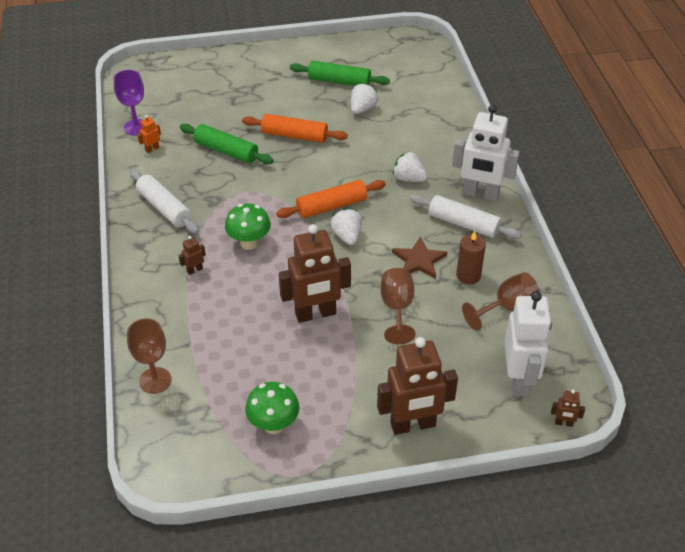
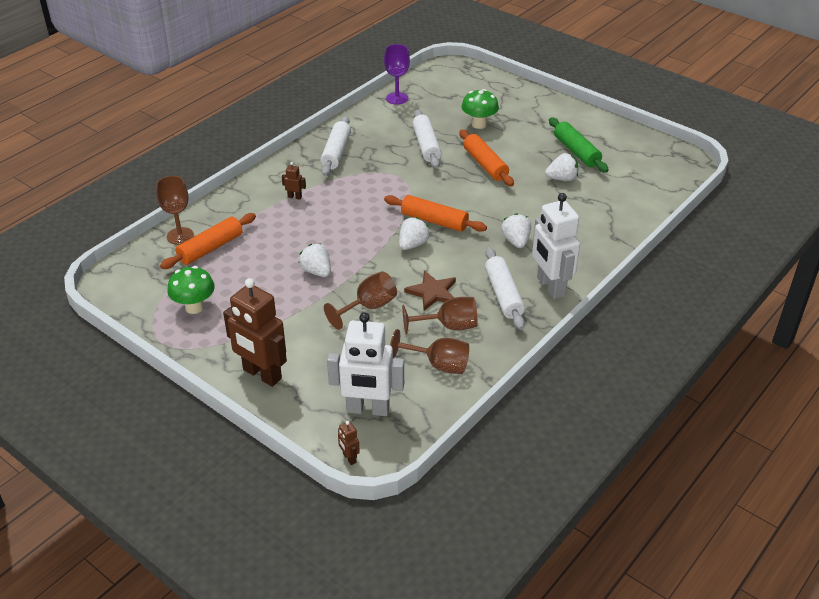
camera: 50 degrees right, 5 degrees down
orange robot [137,115,161,153] -> none
green rolling pin [180,124,274,164] -> white rolling pin [412,109,441,169]
green mushroom [225,203,271,250] -> green mushroom moved to [461,89,499,129]
brown robot [279,224,351,323] -> white strawberry [299,243,331,277]
brown candle [456,231,486,284] -> brown goblet [402,297,478,334]
white robot [505,291,552,397] -> white robot turned 45 degrees clockwise [327,313,404,416]
none -> orange rolling pin [160,213,256,269]

